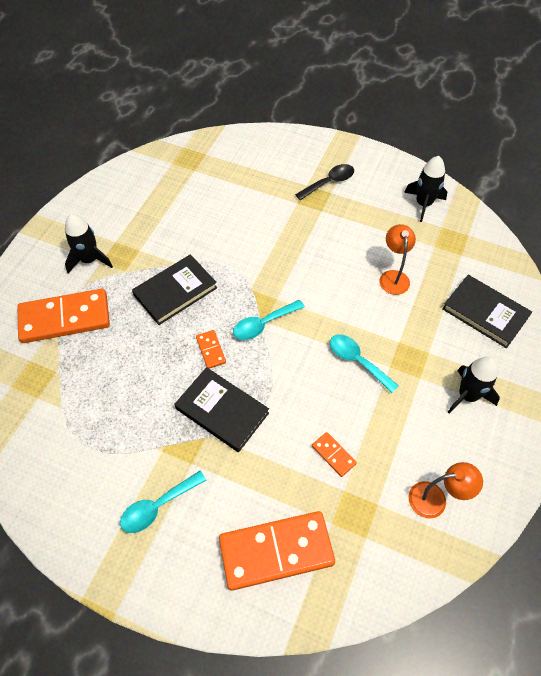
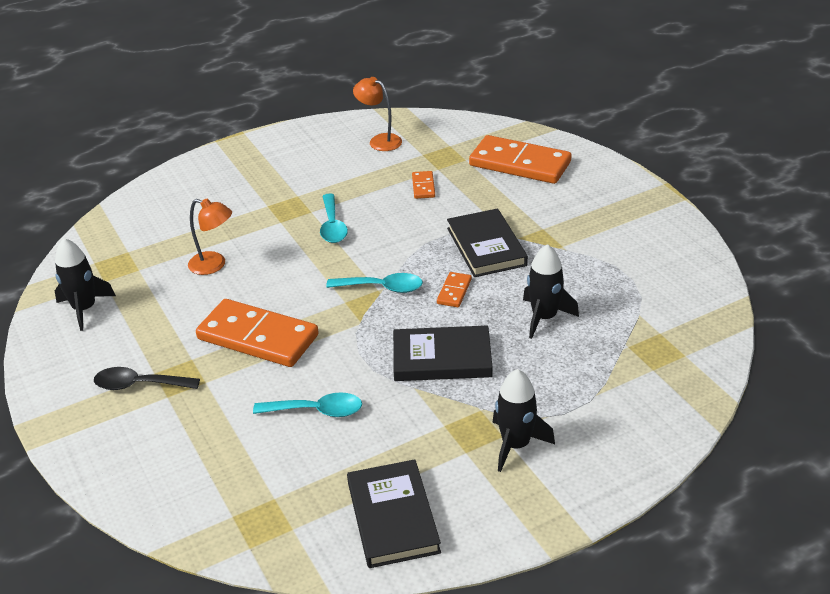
camera: 140 degrees left, 20 degrees down
orange domino [18,289,110,343] -> orange domino moved to [196,299,319,367]
turquoise spoon [120,471,206,533] -> turquoise spoon moved to [253,392,362,417]
orange lamp [380,224,416,295] -> orange lamp turned 105 degrees counterclockwise [188,199,232,275]
black book [442,275,532,348] -> black book moved to [347,459,441,568]
black rocket [448,356,500,414] -> black rocket moved to [523,244,579,339]

